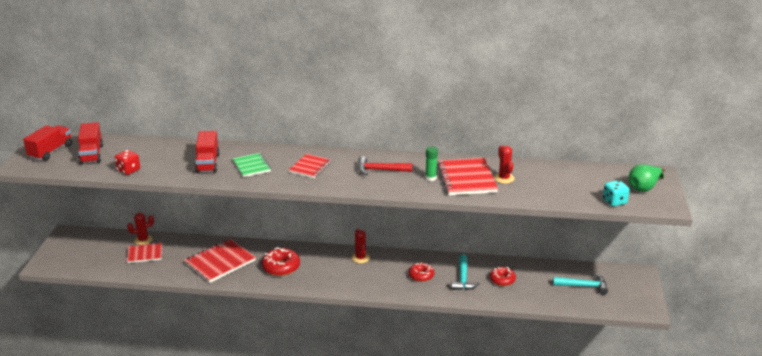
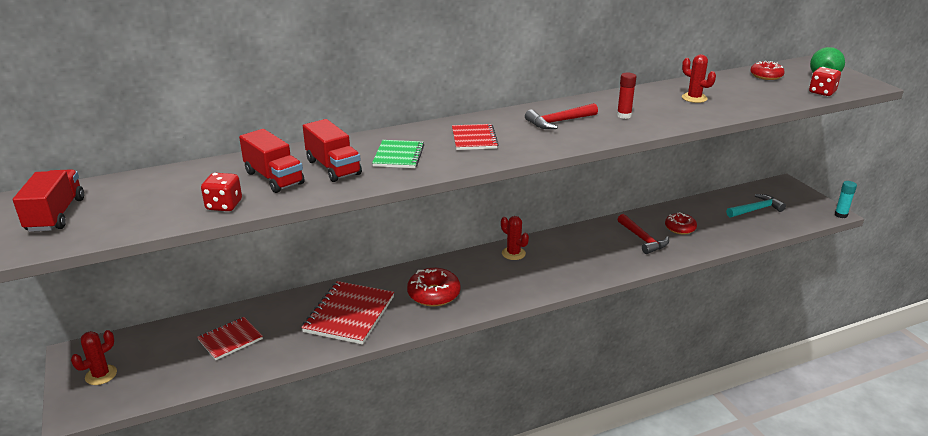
camera: 30 degrees left, 0 degrees up
red truck [78,122,103,164] -> red truck moved to [239,129,305,193]
red cactus [127,213,154,245] -> red cactus moved to [71,330,117,385]
green notebook [233,153,271,177] -> green notebook turned 60 degrees clockwise [372,140,424,168]
red donut [409,263,435,282] -> red donut moved to [751,61,785,80]
green glue stick [425,147,438,181] -> red glue stick [617,73,637,119]
red notebook [437,158,498,195] -> none
turquoise hammer [451,255,480,290] -> red hammer [617,214,669,254]
turquoise dice [603,180,630,206] -> red dice [809,67,841,96]
none -> turquoise glue stick [835,181,857,218]

